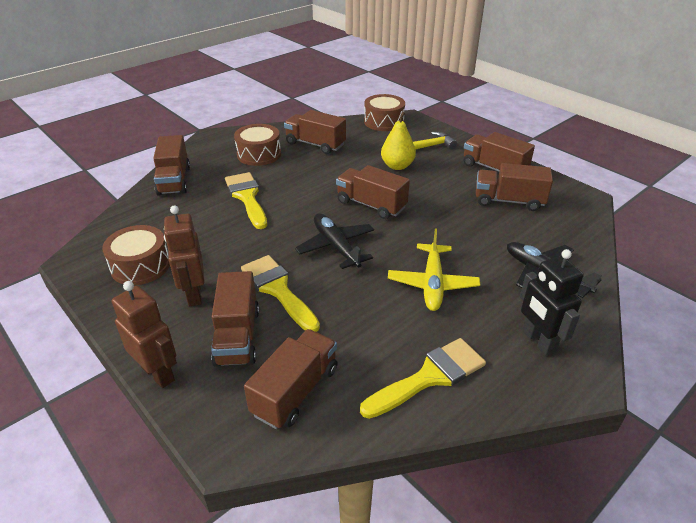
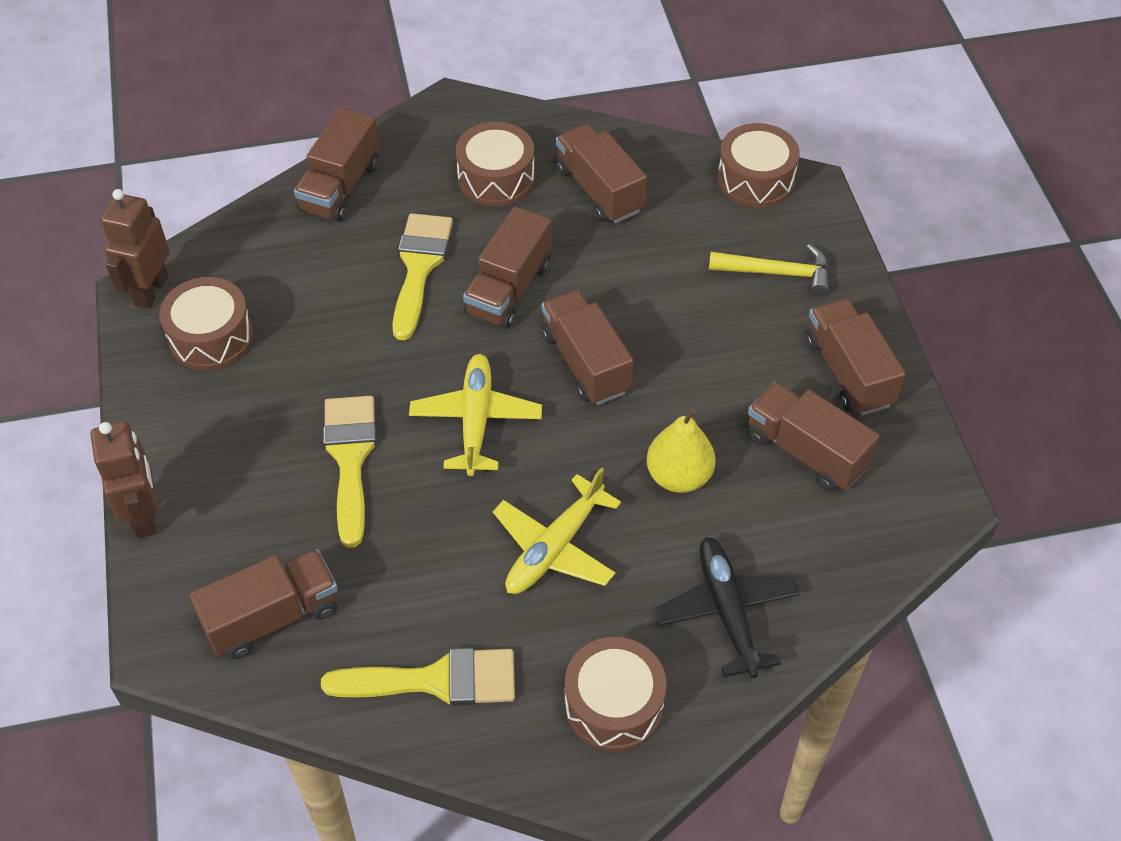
camera: 30 degrees right, 15 degrees up
brown robot [164,205,205,307] -> brown robot moved to [101,189,170,309]
brown truck [211,271,259,367] -> brown truck moved to [463,207,552,329]
black plane [295,213,374,269] -> yellow plane [409,354,542,476]
yellow pear [381,112,416,170] -> yellow pear moved to [647,409,715,493]
black robot [520,249,584,356] -> brown drum [565,637,666,752]

